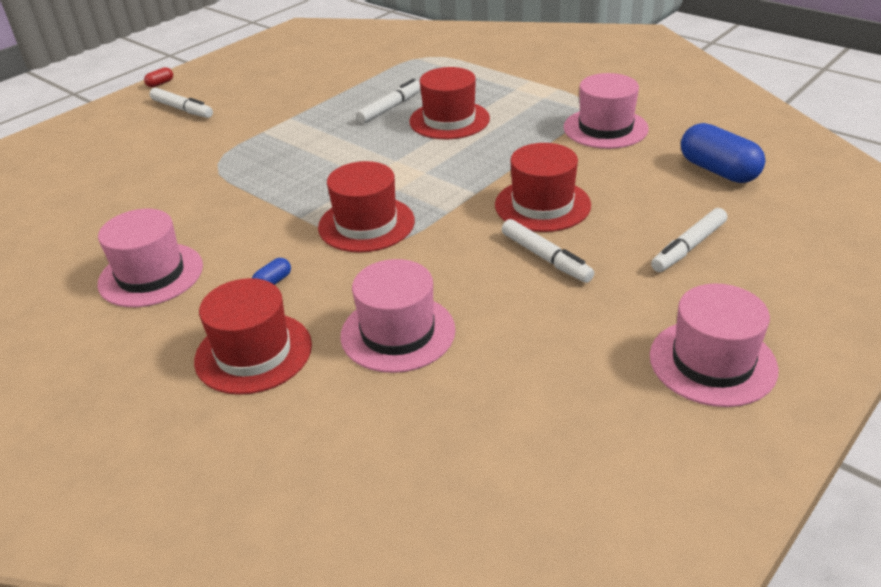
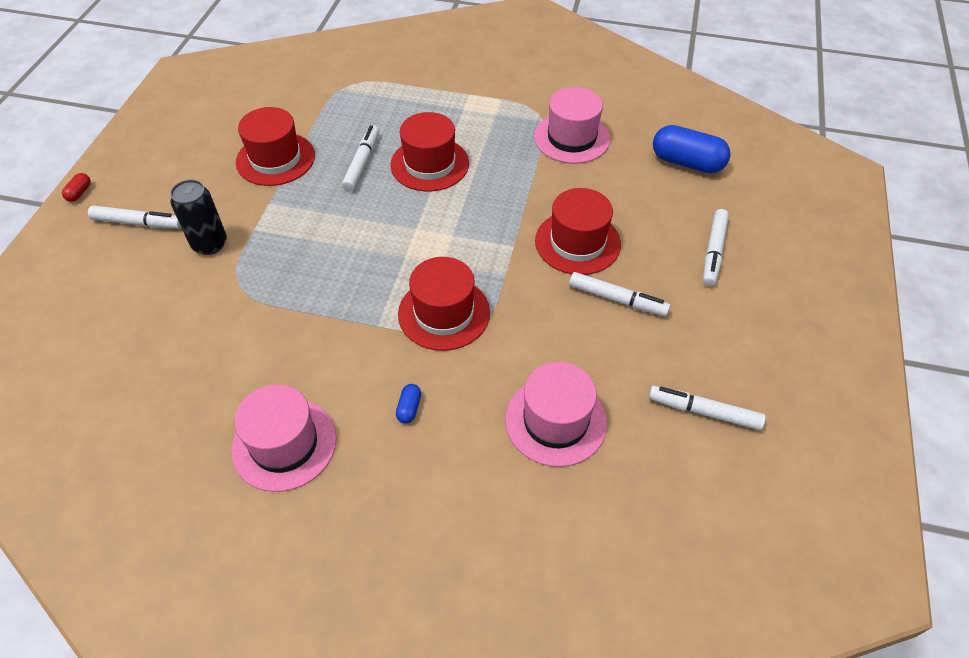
camera: 30 degrees left, 15 degrees up
red hat [194,278,312,395] -> red hat moved to [236,107,315,186]
pink hat [650,284,779,407] -> none
none -> black can [170,179,227,255]
none -> white marker [649,386,766,430]

